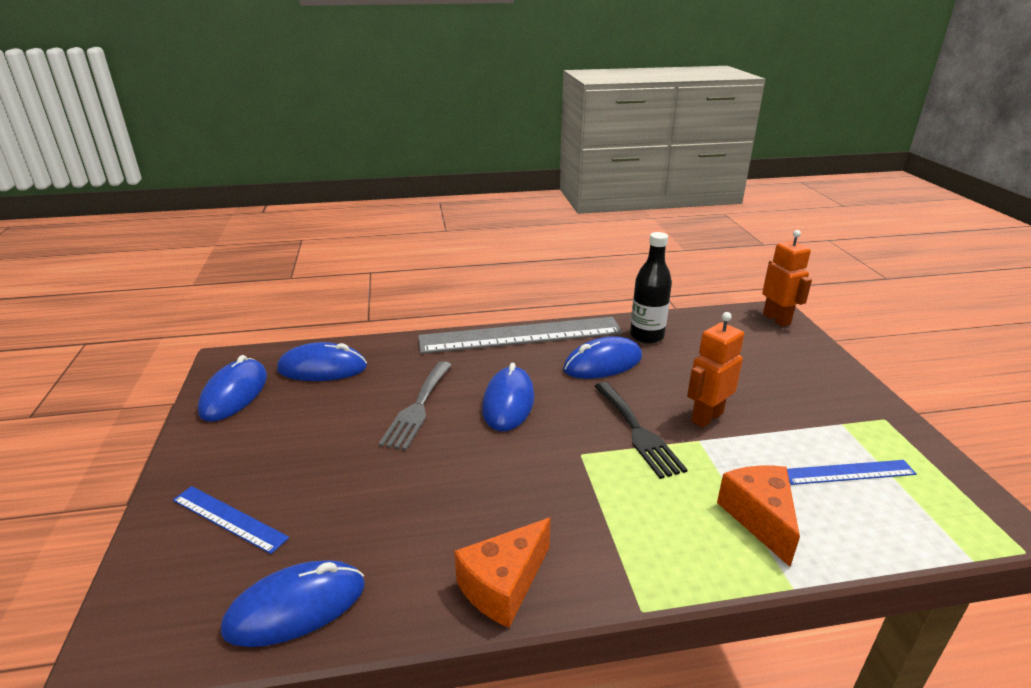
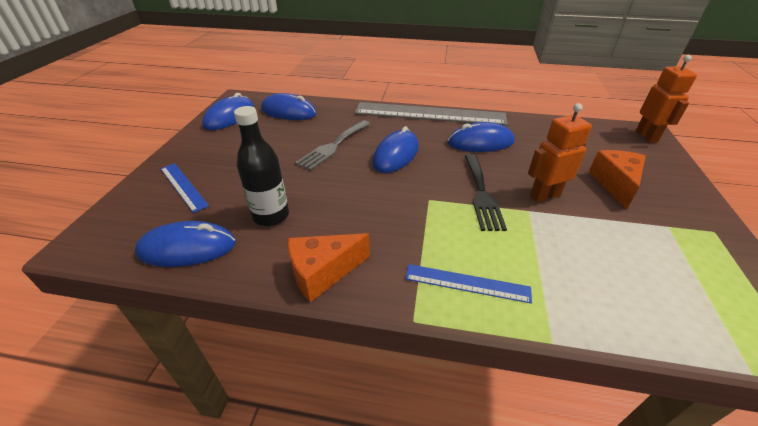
camera: 20 degrees right, 10 degrees up
black bottle [630,232,672,344] -> black bottle moved to [234,106,289,226]
orange cheese [717,465,800,567] -> orange cheese moved to [589,150,646,210]
blue ruler [787,460,916,485] -> blue ruler moved to [405,264,532,304]

